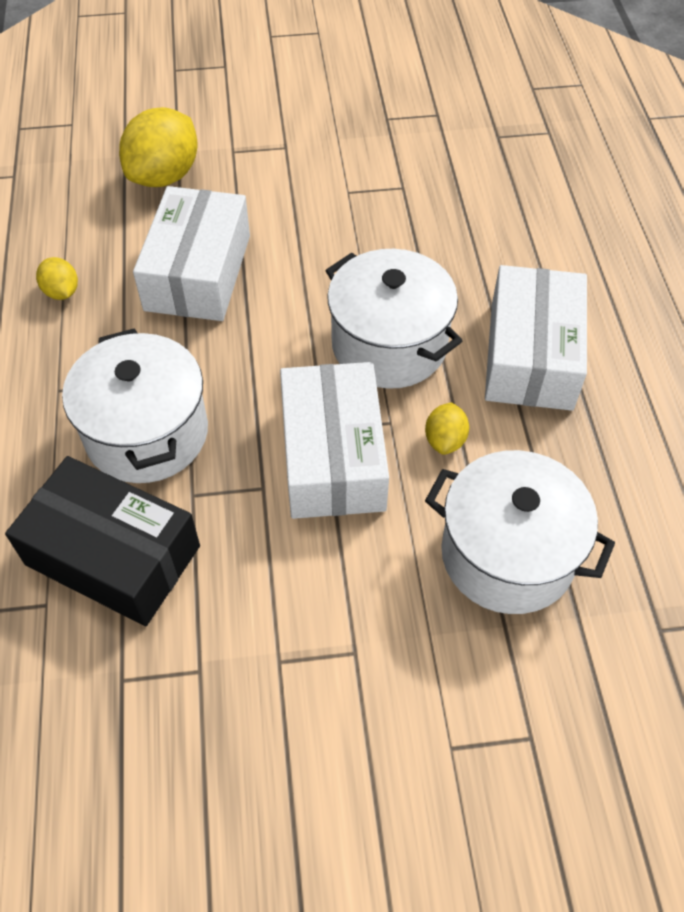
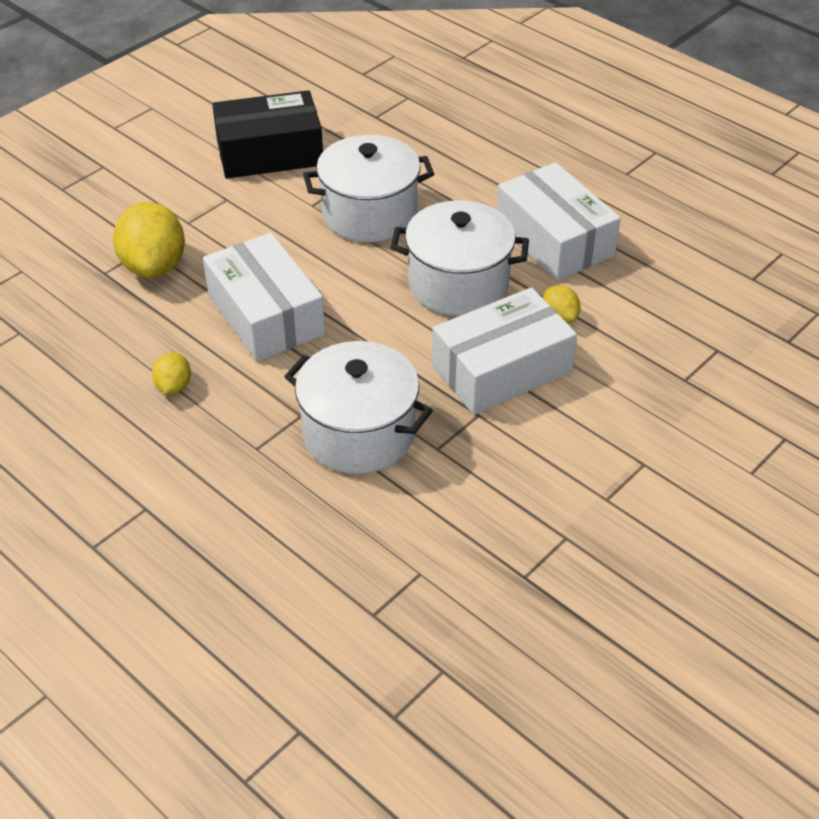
camera: 40 degrees left, 10 degrees down
black box [5,456,200,626] -> black box moved to [212,90,323,179]
yellow lemon [36,257,78,300] -> yellow lemon turned 75 degrees clockwise [152,352,191,394]
white box [280,362,389,519] -> white box turned 75 degrees counterclockwise [432,287,577,415]
white pot [425,450,615,614] -> white pot moved to [303,135,434,242]

